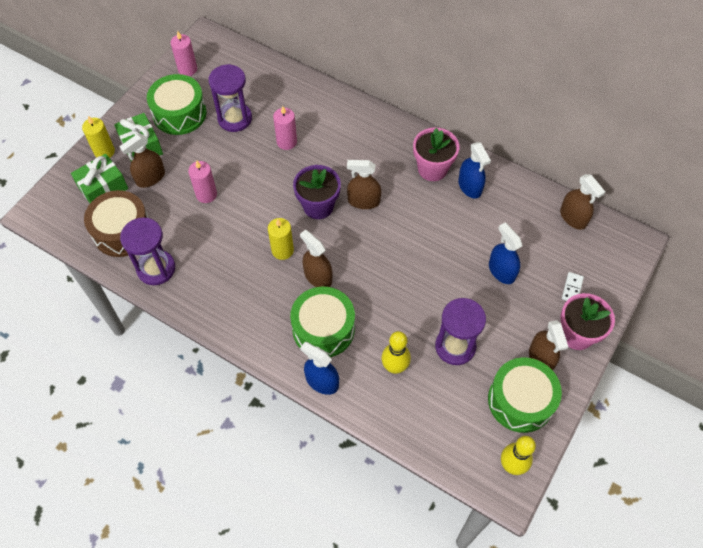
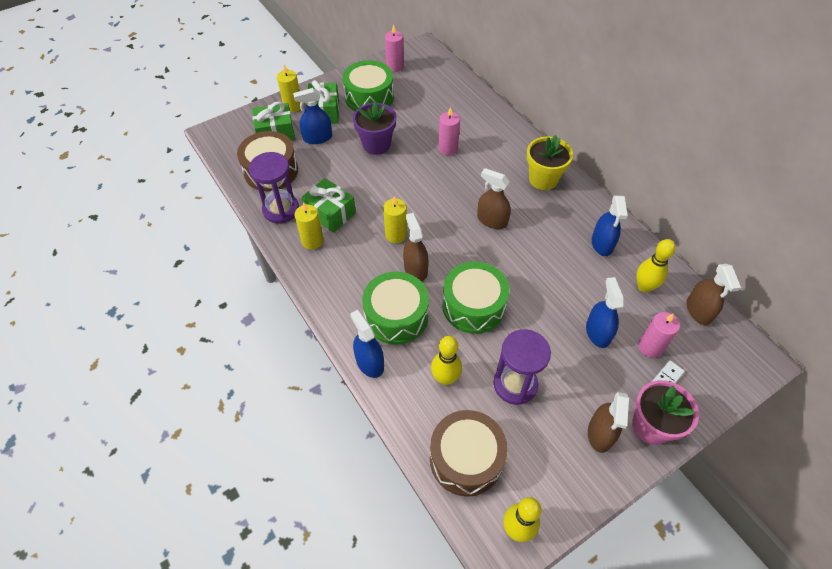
camera: 25 degrees right, 5 degrees down
brown spray bottle [119,134,165,188] -> blue spray bottle [293,88,332,144]
pink candle [188,161,217,203] -> pink candle moved to [638,312,680,358]
purple hourglass [209,64,252,132] -> none
purple flower pot [293,165,341,219] -> purple flower pot moved to [353,101,396,155]
pink flower pot [413,128,459,181] -> none
green drum [488,357,562,433] -> green drum moved to [442,261,509,334]
none -> yellow candle [295,202,323,250]
none -> green gift [302,178,356,233]
none -> brown drum [430,410,508,497]
none -> yellow flower pot [527,135,573,190]
none -> yellow bowling pin [636,239,676,293]

